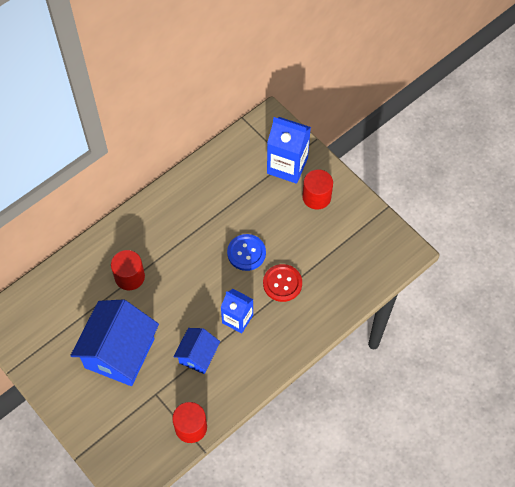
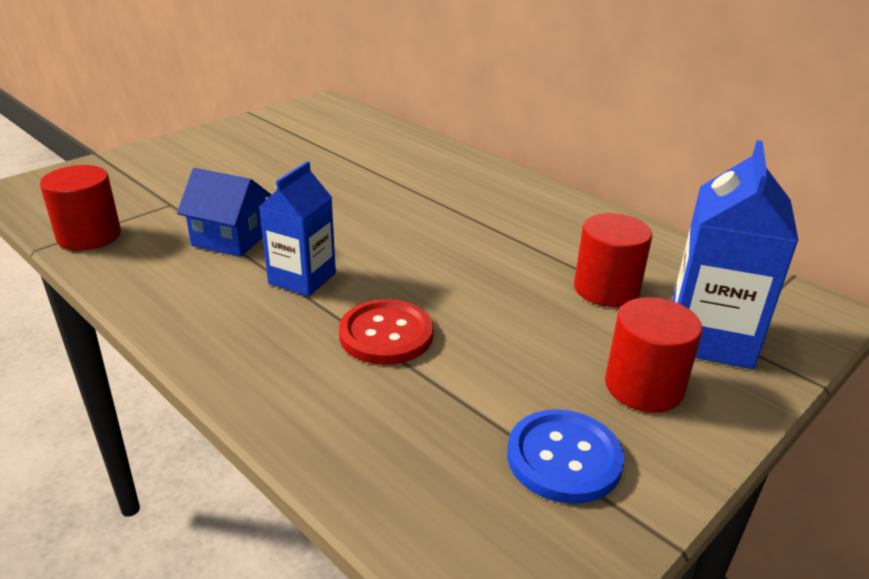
camera: 85 degrees right, 30 degrees down
blue house [70,299,159,386] -> none
red cylinder [111,250,145,290] -> red cylinder moved to [574,213,652,307]
blue button [227,234,266,271] -> blue button moved to [507,409,624,504]

